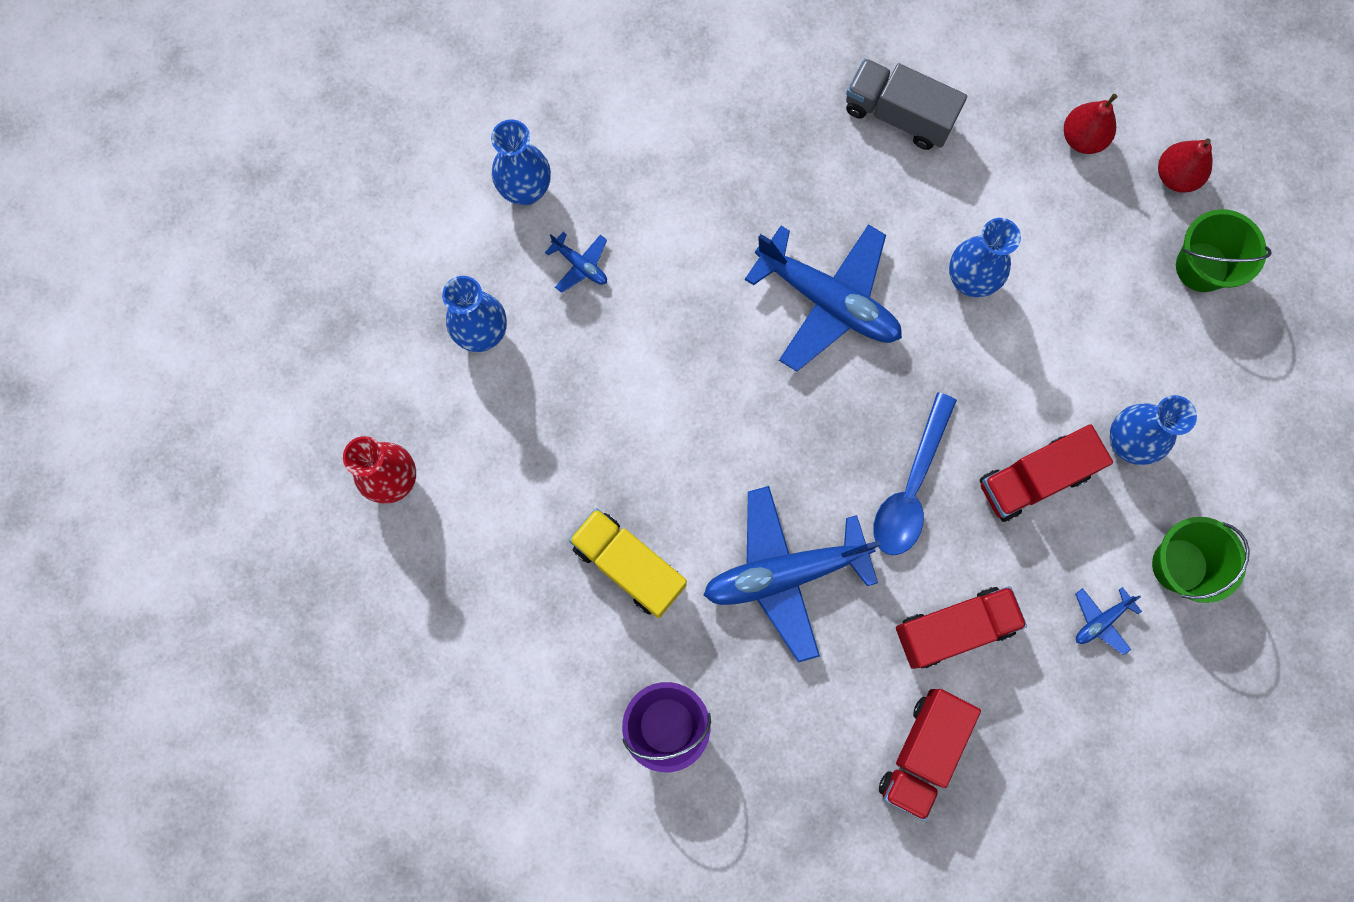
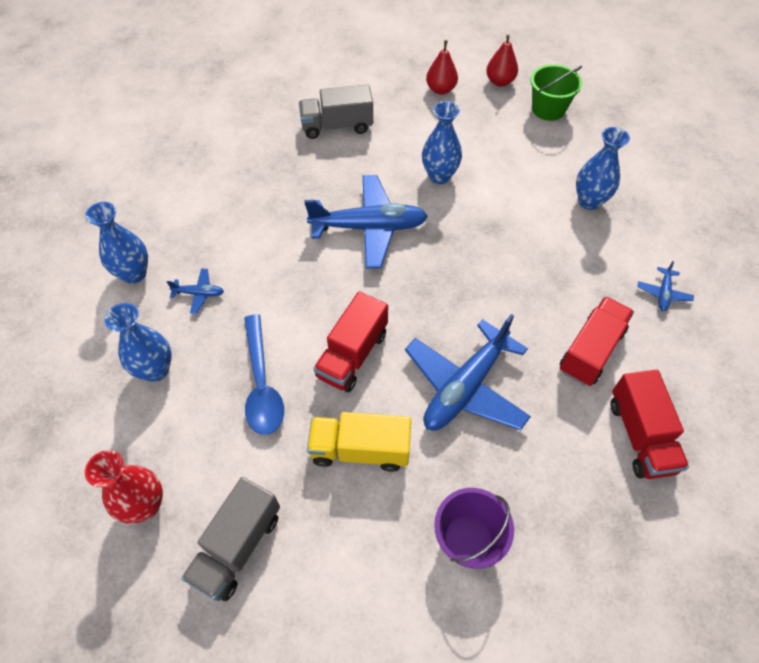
camera: 35 degrees left, 20 degrees down
blue spoon [873,392,957,555] -> blue spoon moved to [244,314,284,435]
red truck [980,424,1113,522] -> red truck moved to [313,291,388,392]
green bucket [1152,517,1250,603] -> none
none -> grey truck [181,477,280,601]

